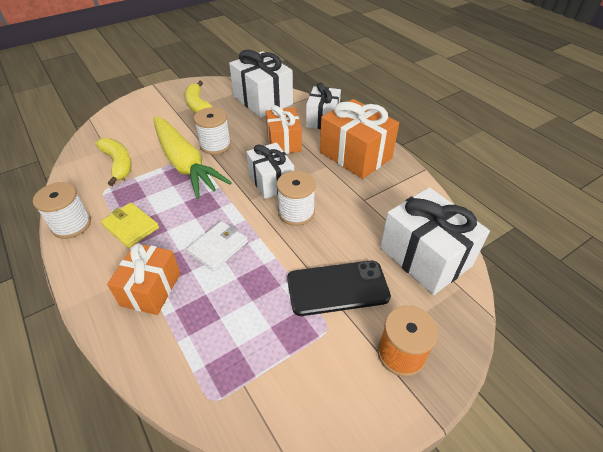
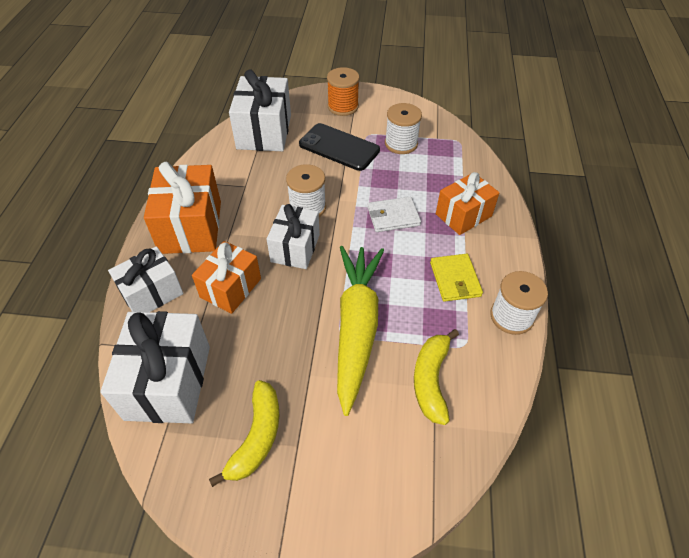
camera: 140 degrees left, 5 degrees up
white spool [194,107,231,155] -> white spool moved to [385,103,422,154]

